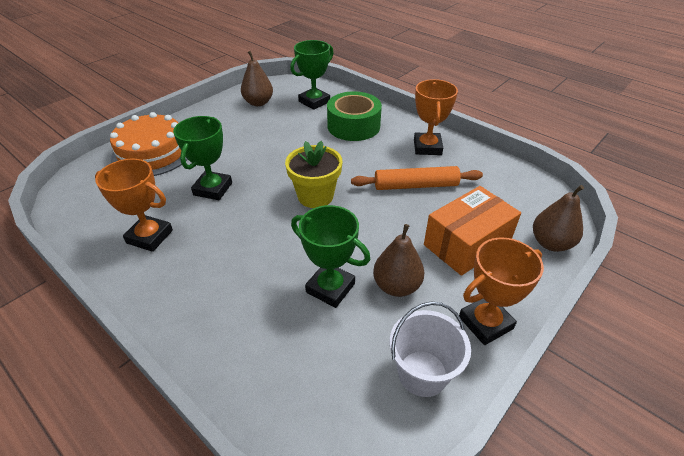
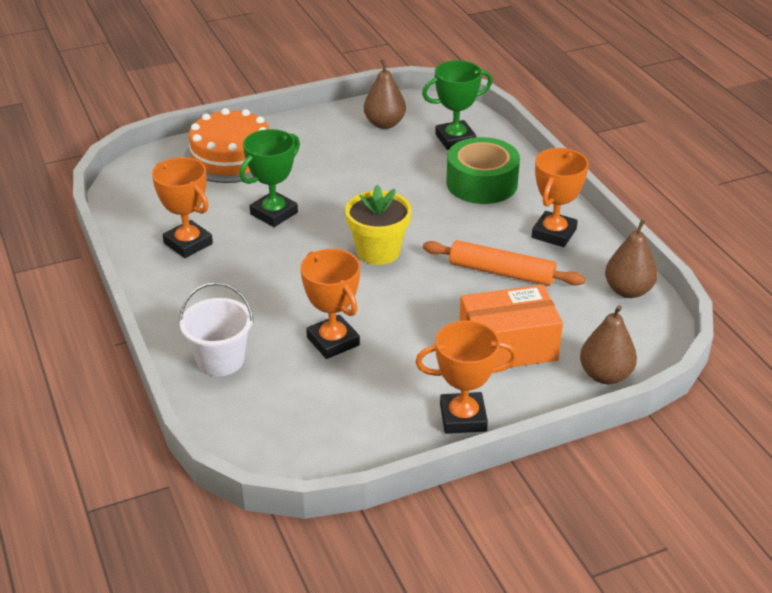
camera: 25 degrees right, 5 degrees down
green trophy [291,205,371,308] -> orange trophy [301,249,360,359]
brown pear [373,224,424,297] -> brown pear moved to [605,220,658,298]
white bucket [389,301,471,397] -> white bucket moved to [179,282,254,376]

